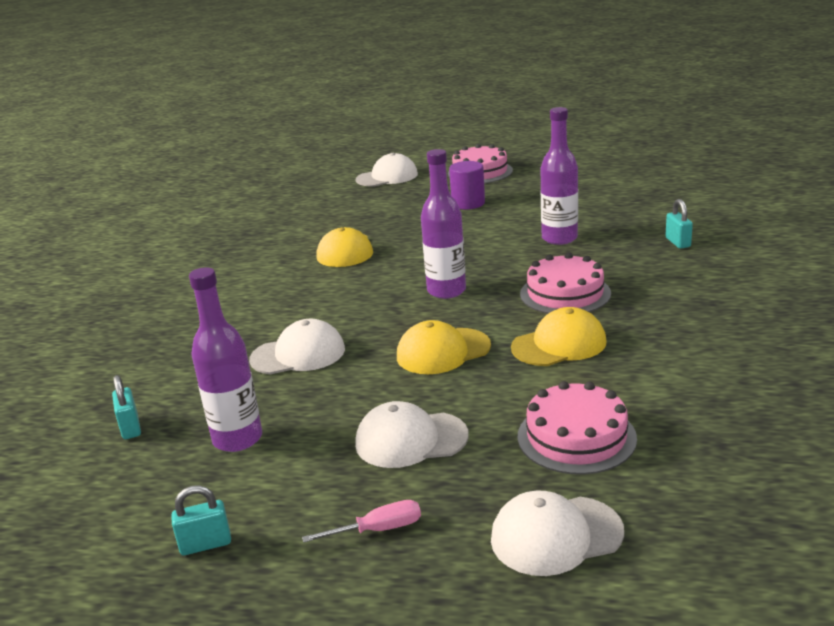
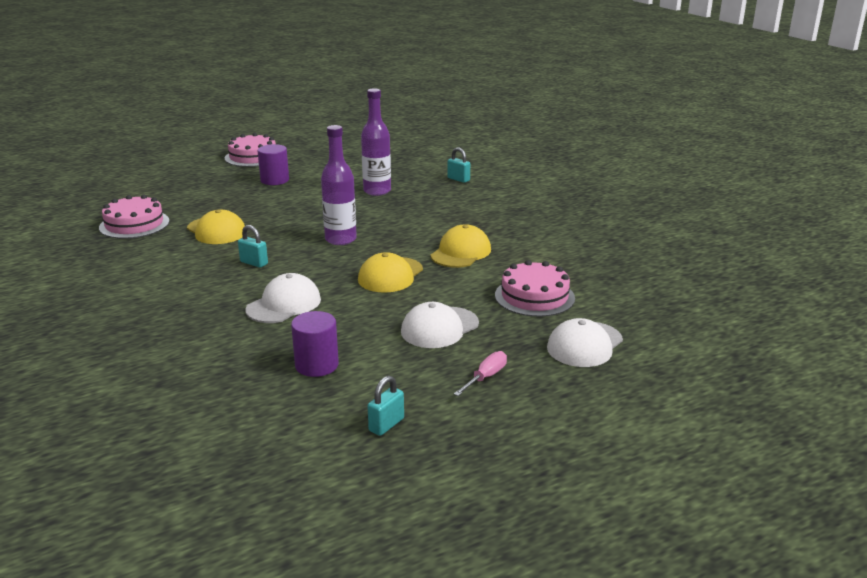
camera: 40 degrees left, 0 degrees up
turquoise padlock [112,375,141,439] -> turquoise padlock moved to [238,225,268,268]
purple bottle [189,267,262,452] -> purple cylinder [291,311,339,377]
white cap [355,153,418,186] -> none
pink cake [520,253,611,314] -> pink cake moved to [99,195,170,239]

